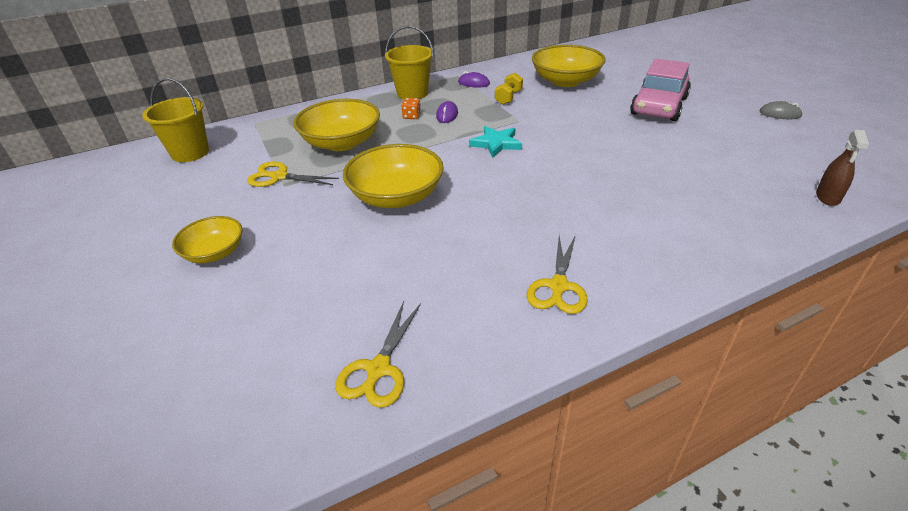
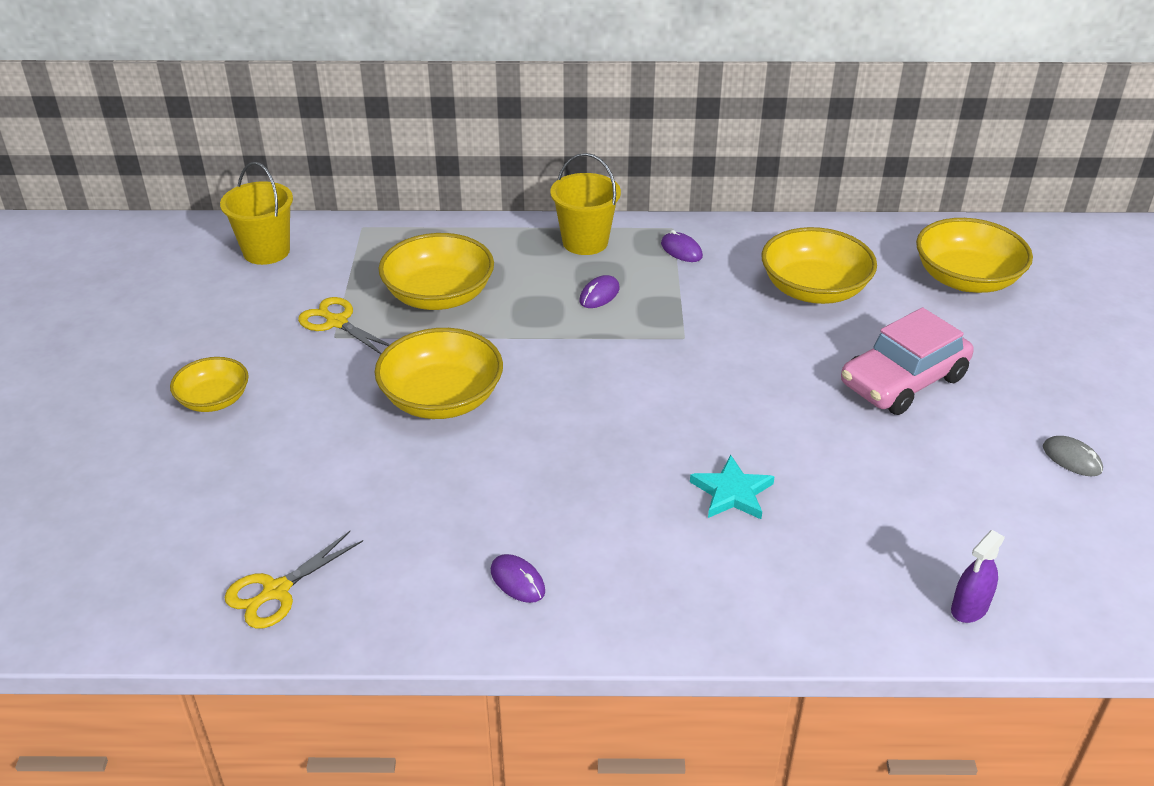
camera: 25 degrees right, 0 degrees up
orange dice [401,98,421,119] -> none
turquoise star [469,126,522,158] -> turquoise star moved to [690,455,775,519]
yellow dumbbell [495,73,523,105] -> none
yellow scissors [526,235,588,314] -> purple mouse [491,554,545,603]
brown spray bottle [816,130,869,206] -> purple spray bottle [951,530,1005,623]
none -> yellow bowl [916,218,1033,293]

